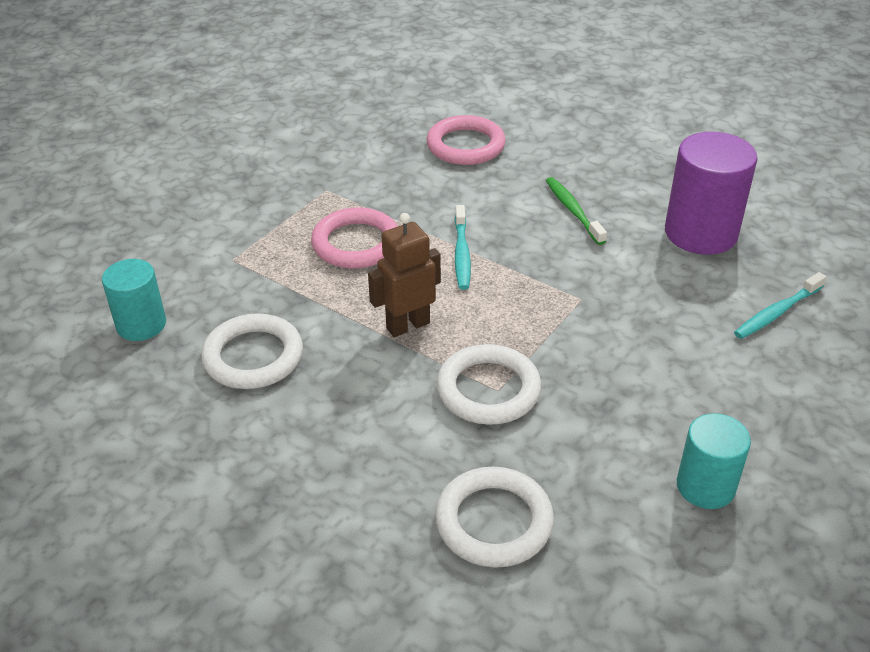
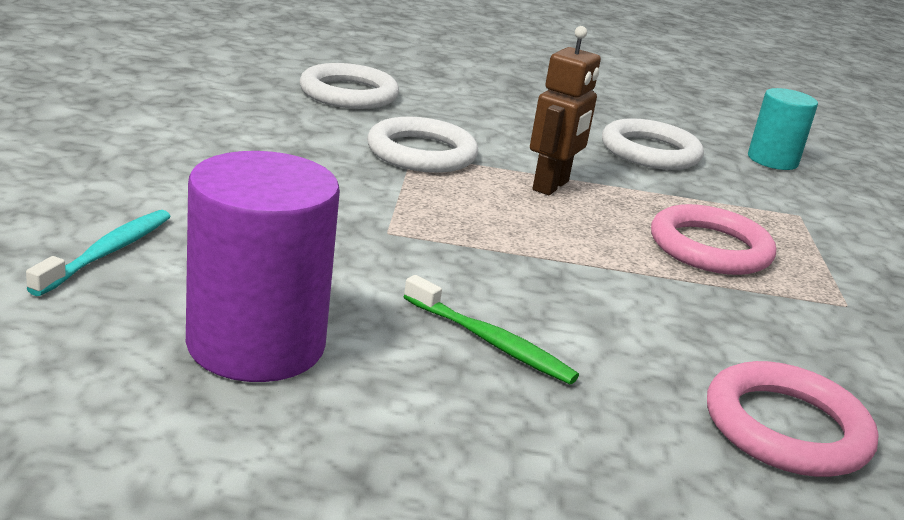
camera: 145 degrees right, 15 degrees down
turquoise toothbrush [455,205,471,290] -> none
turquoise cylinder [677,413,751,509] -> none

